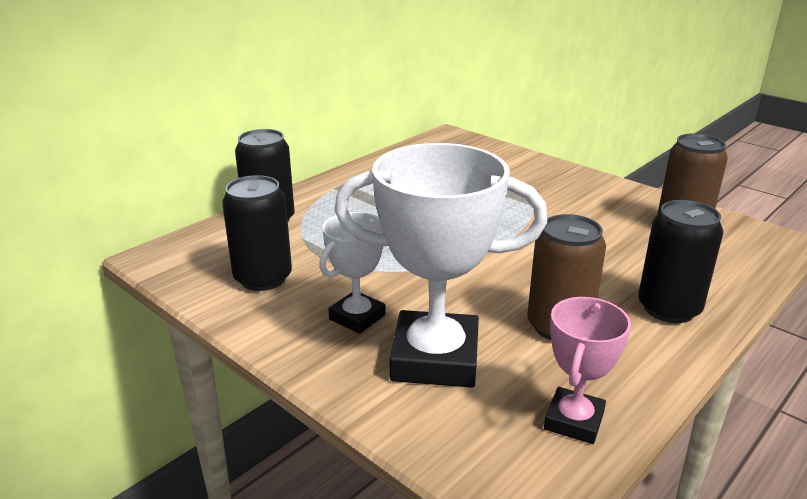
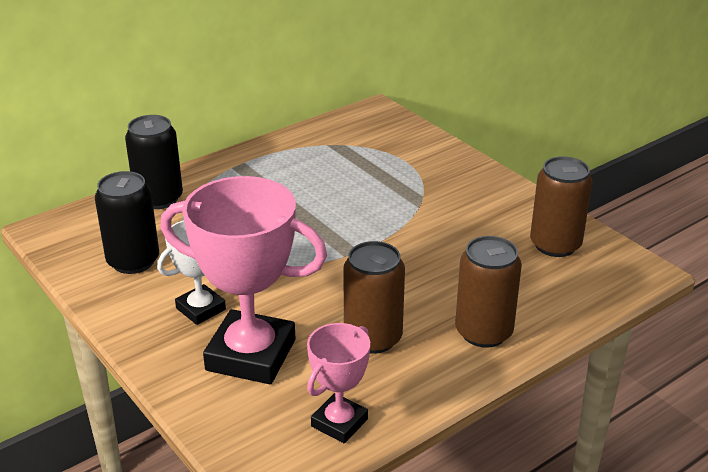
camera: 10 degrees right, 5 degrees up
white trophy [334,143,547,388] -> pink trophy [160,176,327,384]
black can [638,200,723,323] -> brown can [455,236,522,348]

